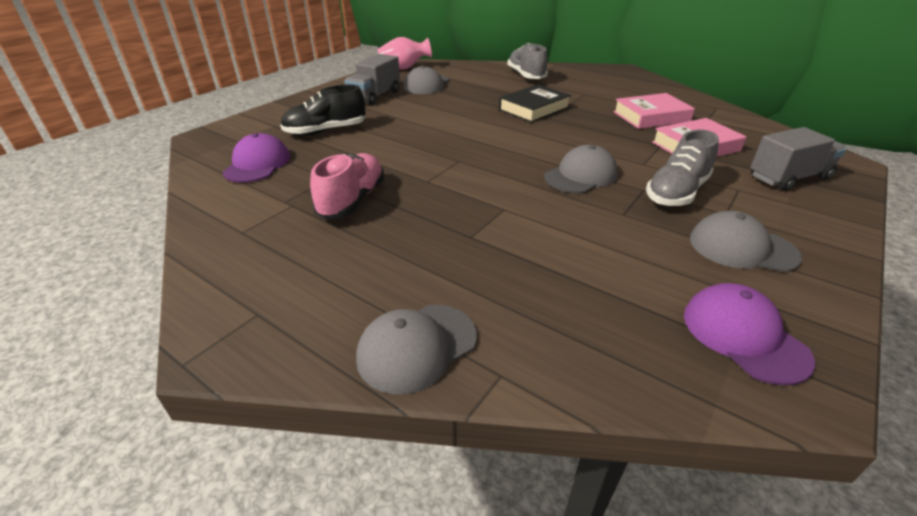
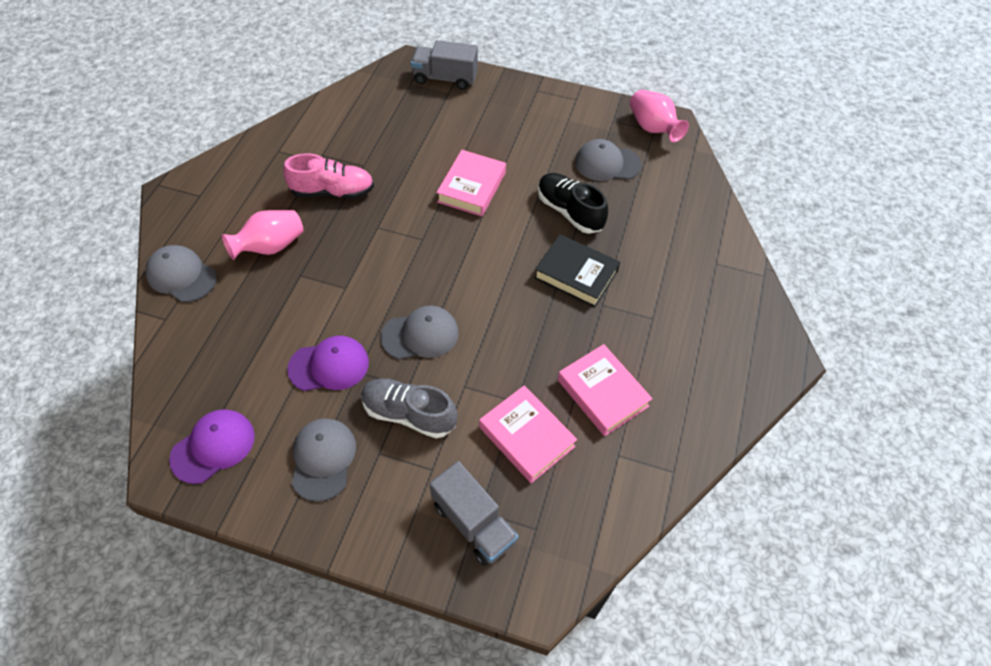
camera: 70 degrees right, 20 degrees up
purple cap [222,133,290,183] -> purple cap moved to [287,336,369,391]
black shoe [280,85,366,136] -> black shoe moved to [538,173,608,234]
grey truck [345,54,400,105] -> grey truck moved to [411,40,478,90]
grey shoe [507,43,548,79] -> none
grey cap [544,145,618,193] -> grey cap turned 45 degrees counterclockwise [381,306,459,359]
none -> pink vase [222,210,303,260]
none -> pink book [436,150,506,216]

